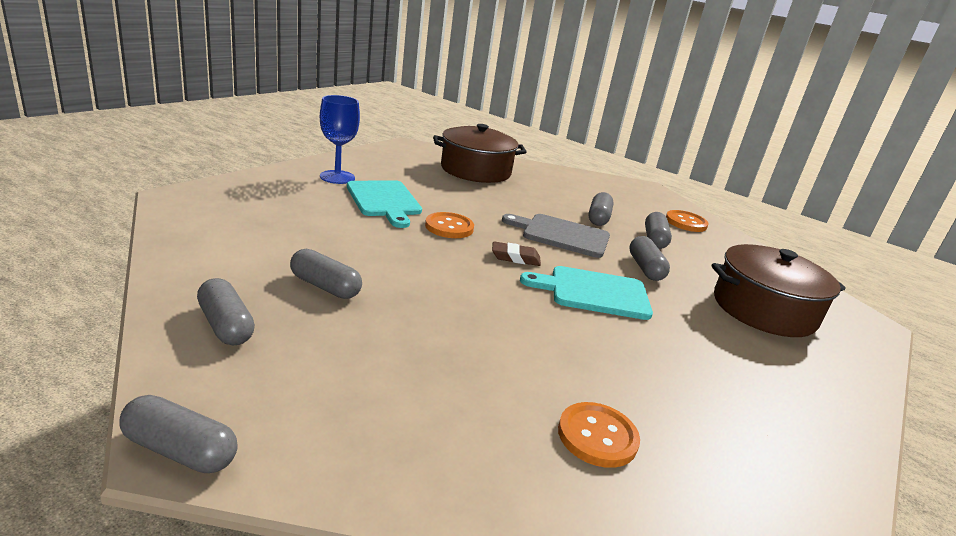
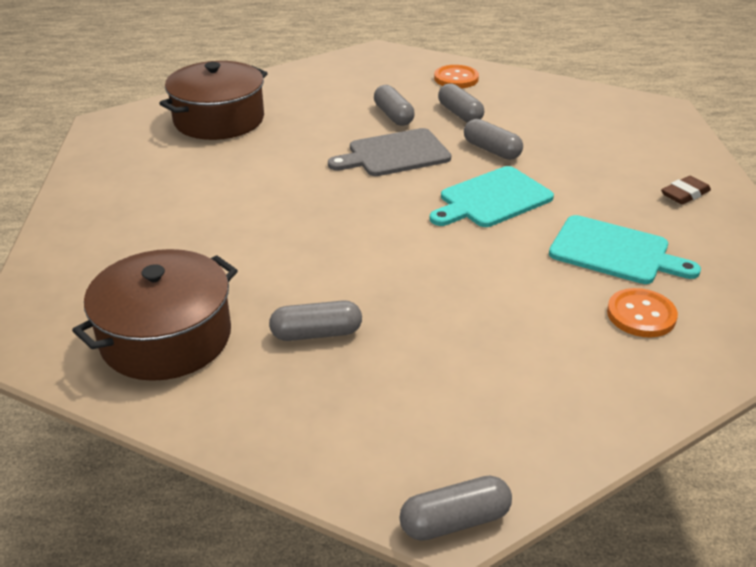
camera: 35 degrees left, 10 degrees up
grey capsule [197,278,255,345] -> none
blue goblet [320,95,360,184] -> none
turquoise cutting board [347,180,422,228] -> turquoise cutting board moved to [549,215,701,284]
orange button [425,212,474,238] -> none
brown eraser [492,242,541,266] -> brown eraser moved to [661,176,711,204]
brown pot [711,244,846,337] -> brown pot moved to [72,249,238,381]

